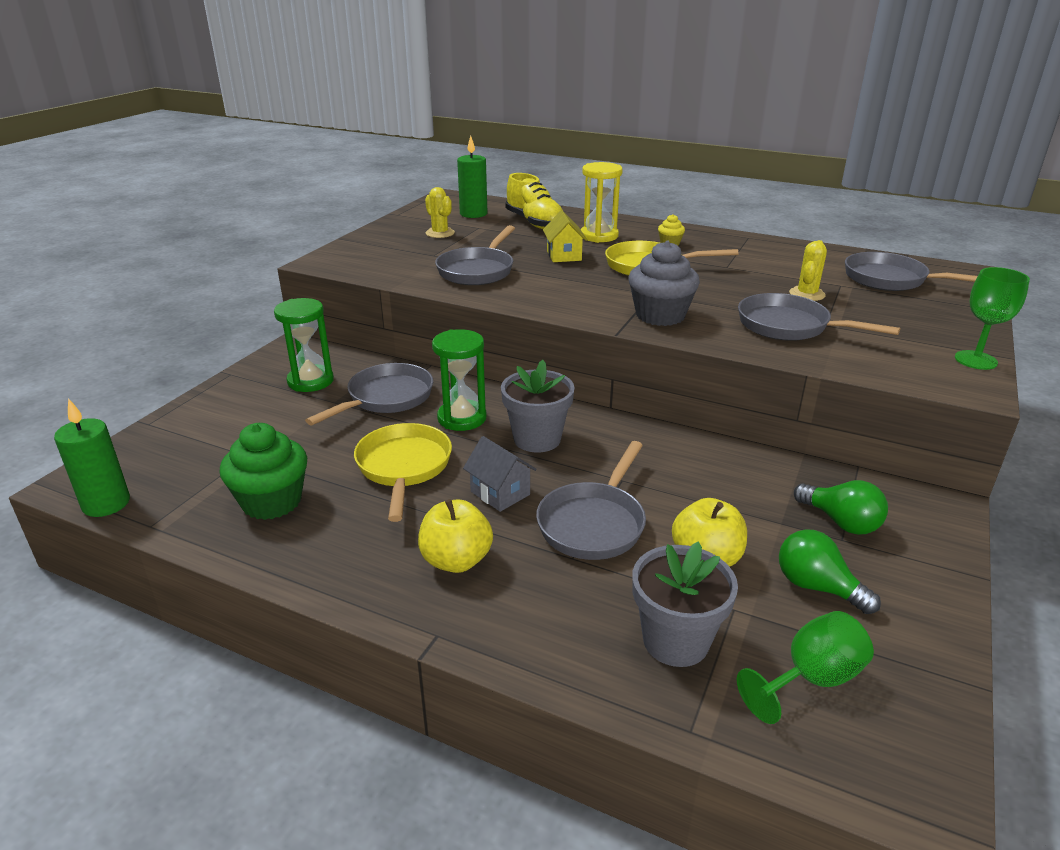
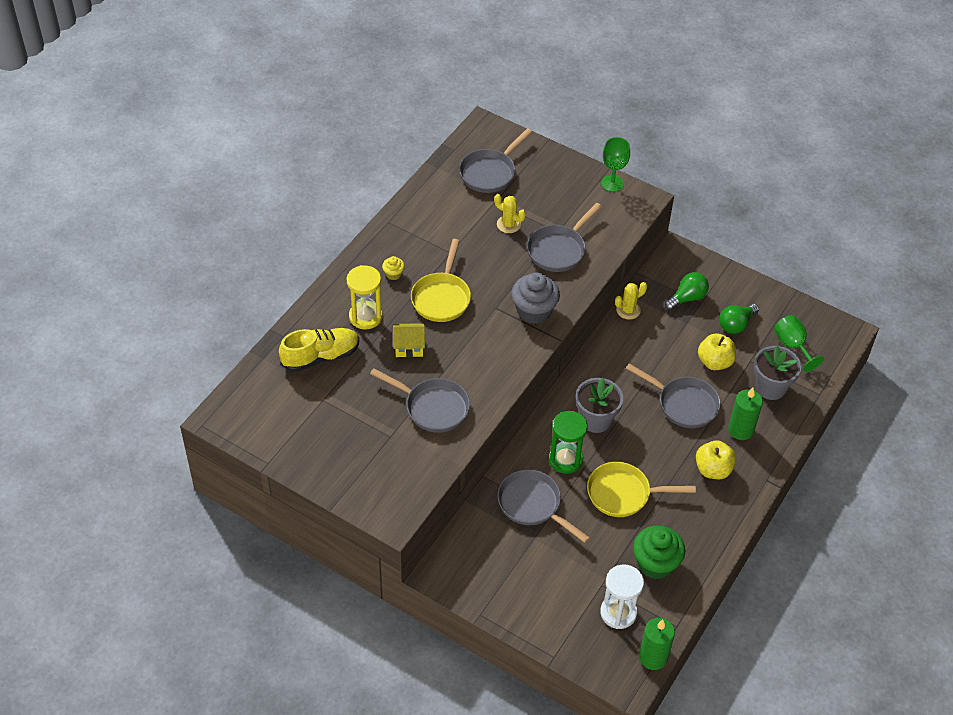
camera: 85 degrees left, 20 degrees up
green hourglass [274,298,334,392] -> none
yellow cactus [425,187,455,238] -> yellow cactus moved to [615,282,647,320]
green candle [457,136,487,218] -> green candle moved to [728,388,763,440]
grey house [463,436,537,512] -> none
none -> white hourglass [600,565,644,629]

